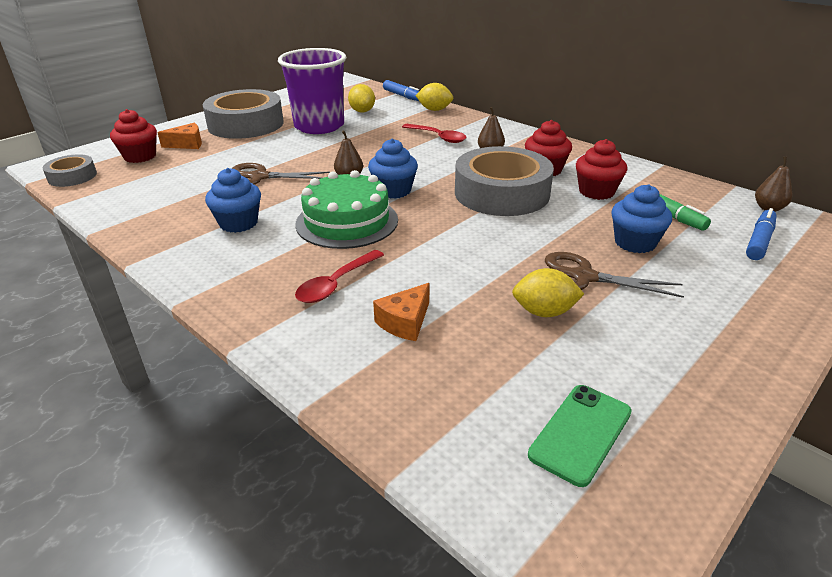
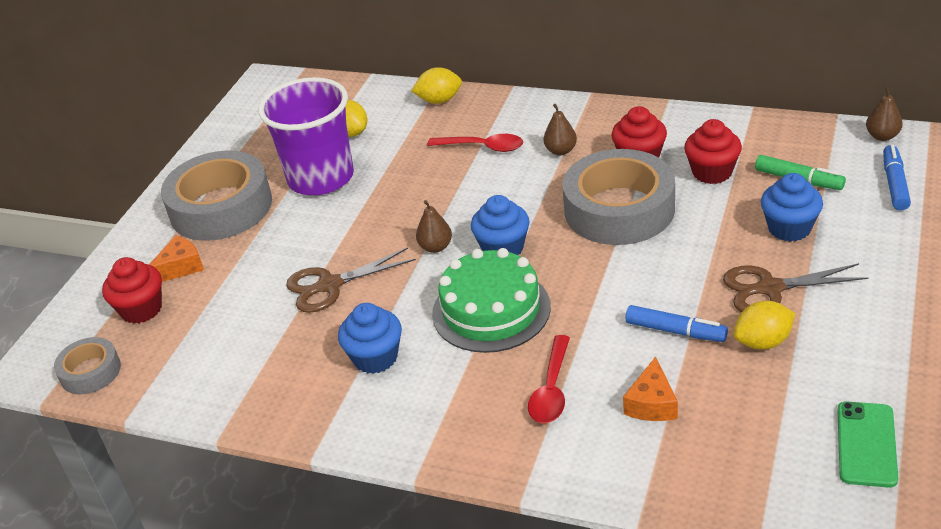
camera: 20 degrees left, 5 degrees up
blue marker [383,80,419,101] -> blue marker moved to [625,305,728,342]

